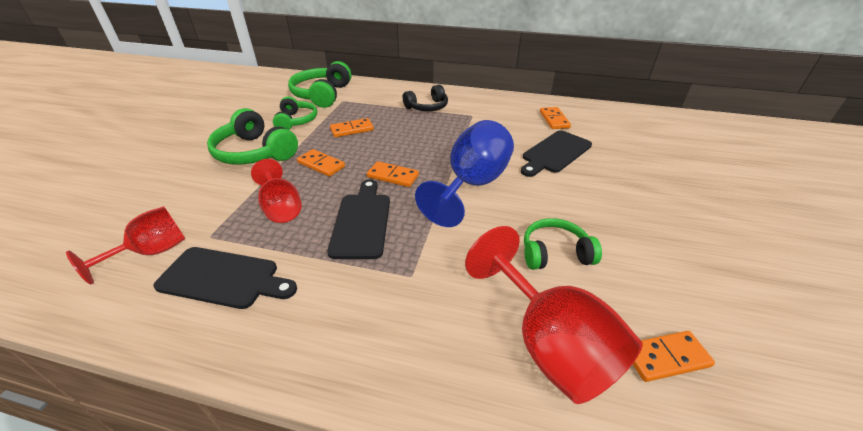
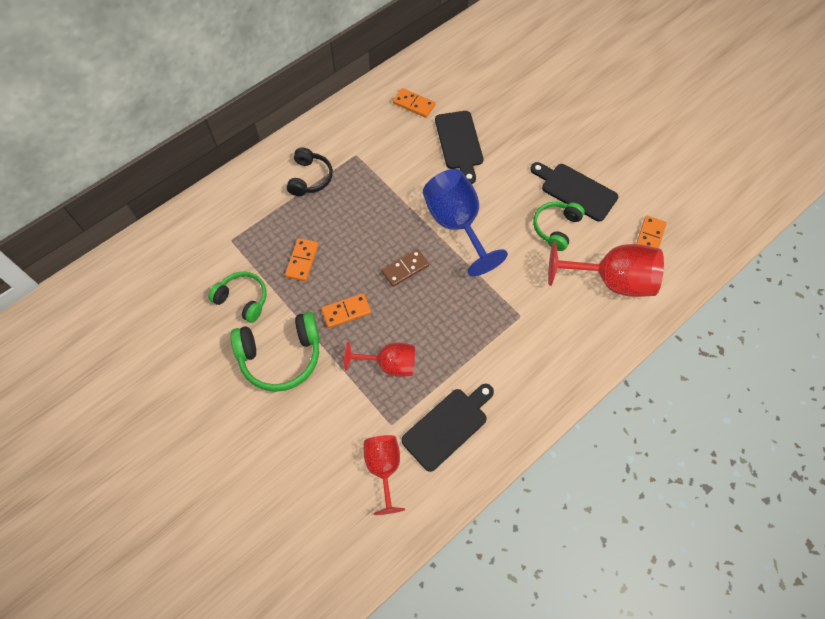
camera: 55 degrees left, 25 degrees up
green headphones [288,61,351,108] -> none
black cutting board [327,179,390,259] -> black cutting board moved to [530,162,618,222]
orange domino [367,161,419,187] -> brown domino [381,249,429,287]

